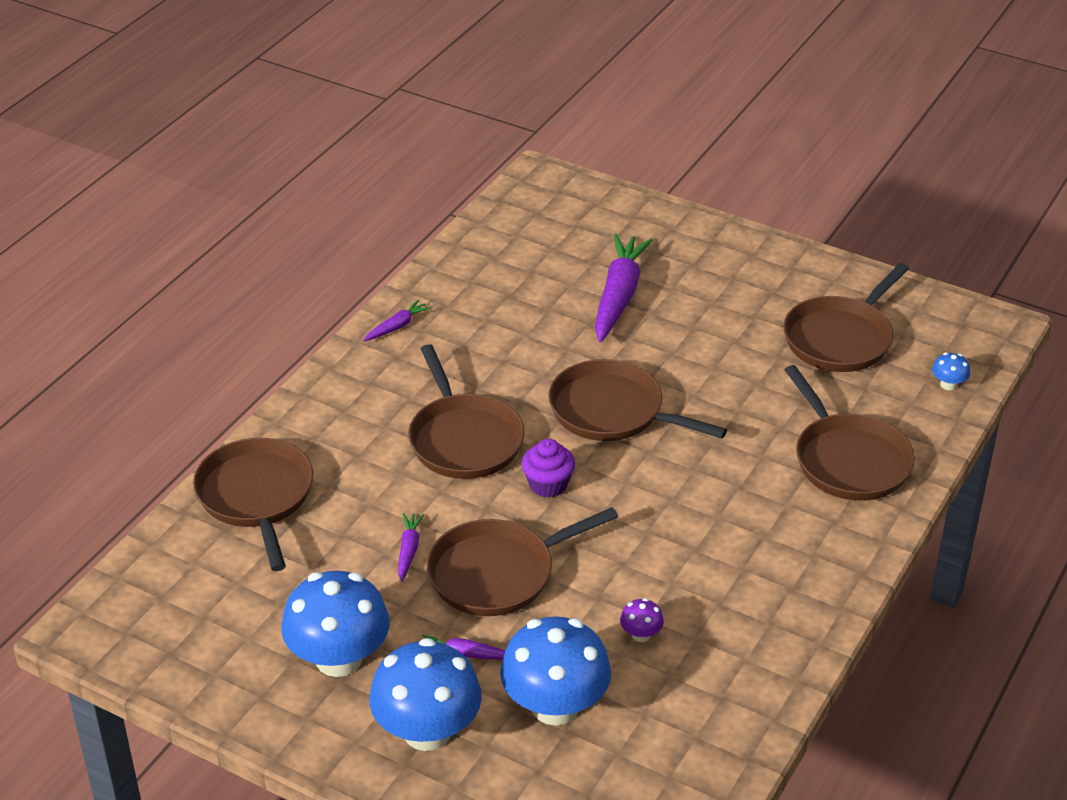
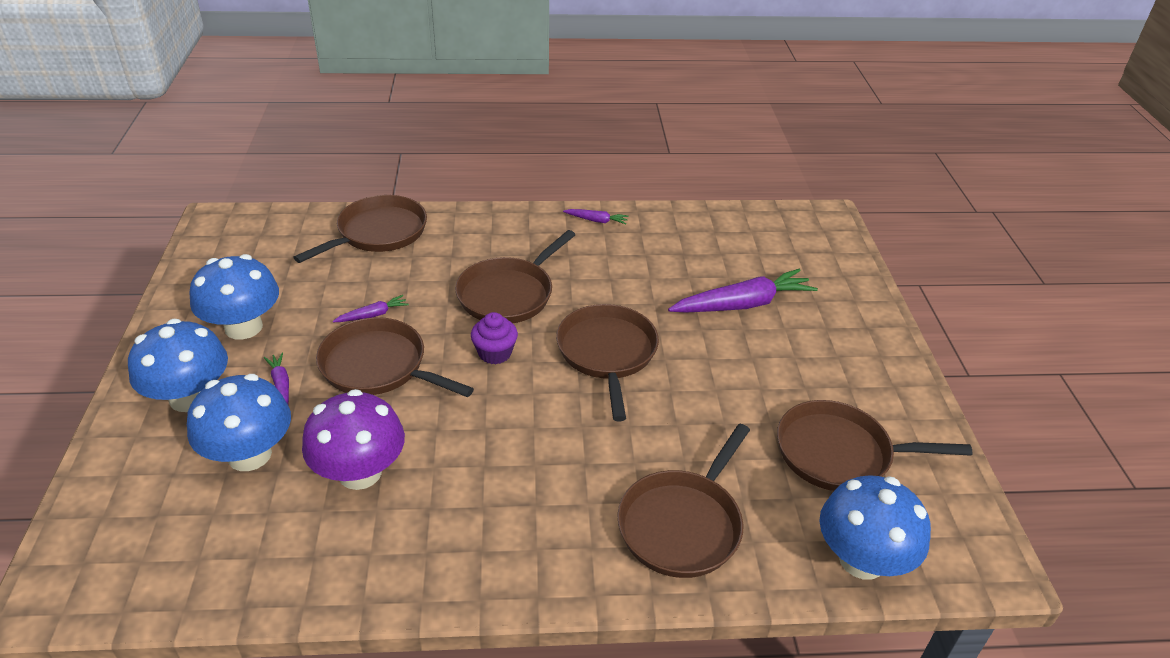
camera: 55 degrees right, 0 degrees up
purple mushroom [620,598,664,642] -> purple mushroom [302,389,405,490], size x2.42
blue mushroom [932,353,970,390] -> blue mushroom [819,475,931,580], size x2.42

